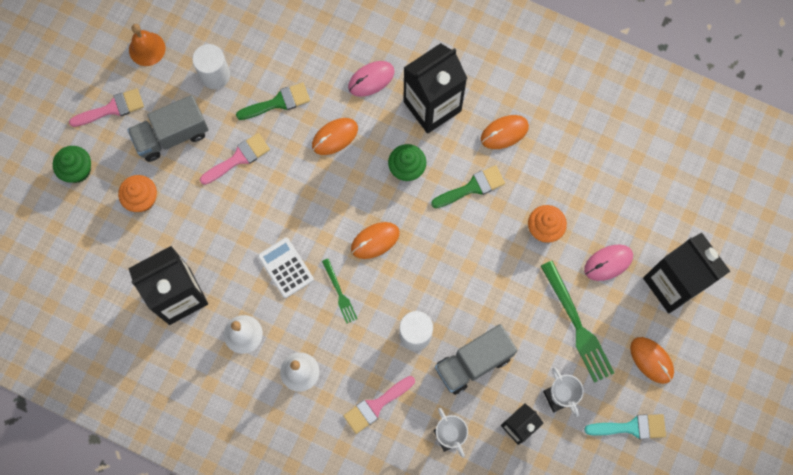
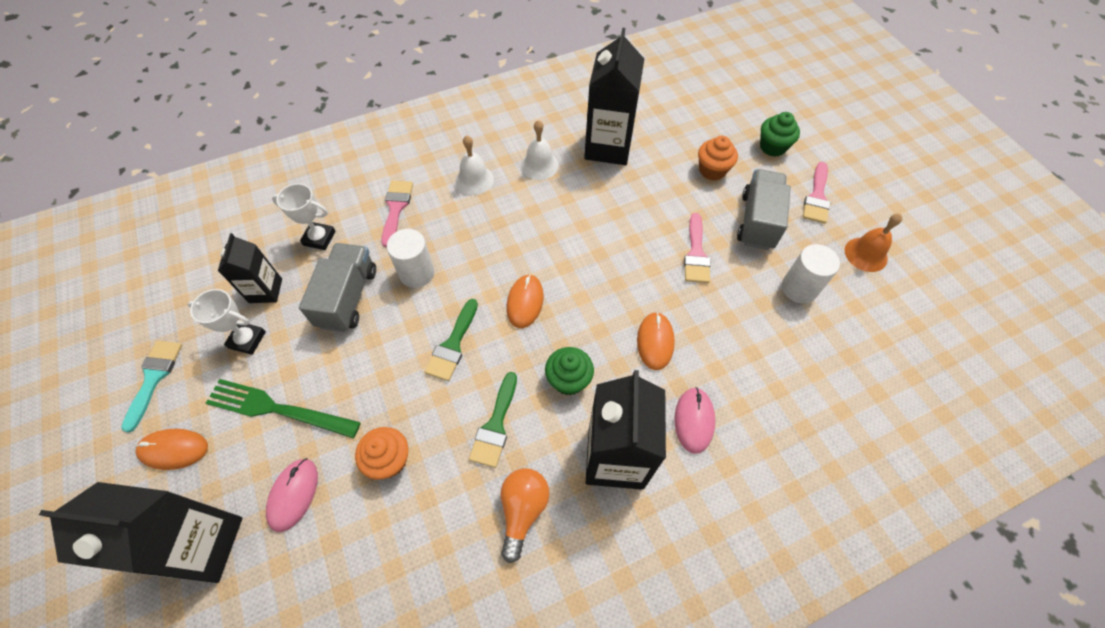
camera: 130 degrees right, 15 degrees down
green brush [236,82,310,120] -> green brush moved to [425,299,478,381]
white calculator [258,238,314,298] -> none
green fork [322,259,357,323] -> none
orange mouse [481,115,529,149] -> orange light bulb [501,468,550,563]
turquoise brush [584,414,666,439] -> turquoise brush turned 150 degrees clockwise [121,341,182,433]

